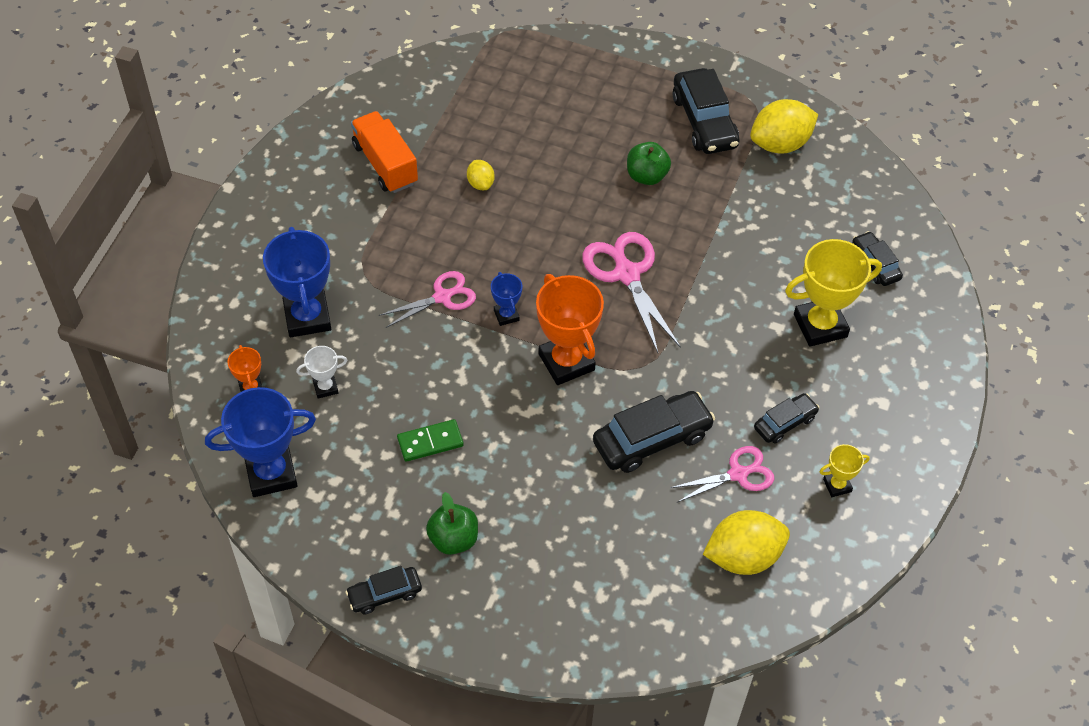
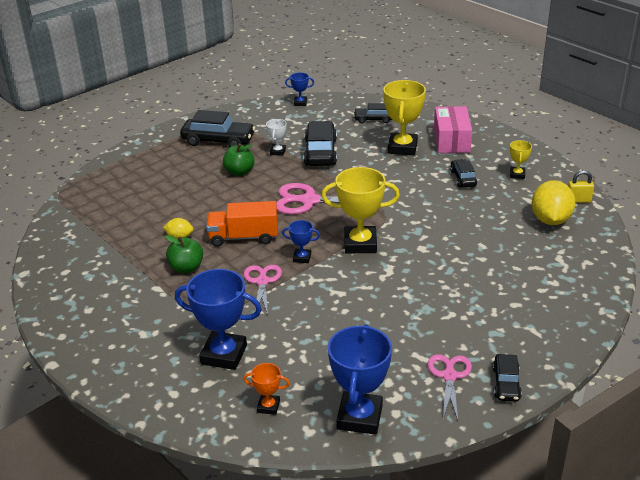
camera: 60 degrees left, 20 degrees down
white trophy [296,346,347,399] -> white trophy moved to [266,119,287,156]
orange truck [351,111,418,193] -> orange truck moved to [206,201,278,247]
green domino [397,419,464,462] -> none
green apple [426,492,478,555] -> green apple moved to [165,235,203,273]
orange trophy [536,274,604,385] -> yellow trophy [321,167,400,253]
black car [593,391,715,473] -> black car moved to [304,121,337,166]
pink scissors [670,446,774,502] -> pink scissors moved to [428,354,472,420]
yellow lemon [750,99,818,154] -> none
none -> blue trophy [285,72,314,106]
none -> pink box [434,106,472,153]
none -> yellow padlock [568,170,594,203]

